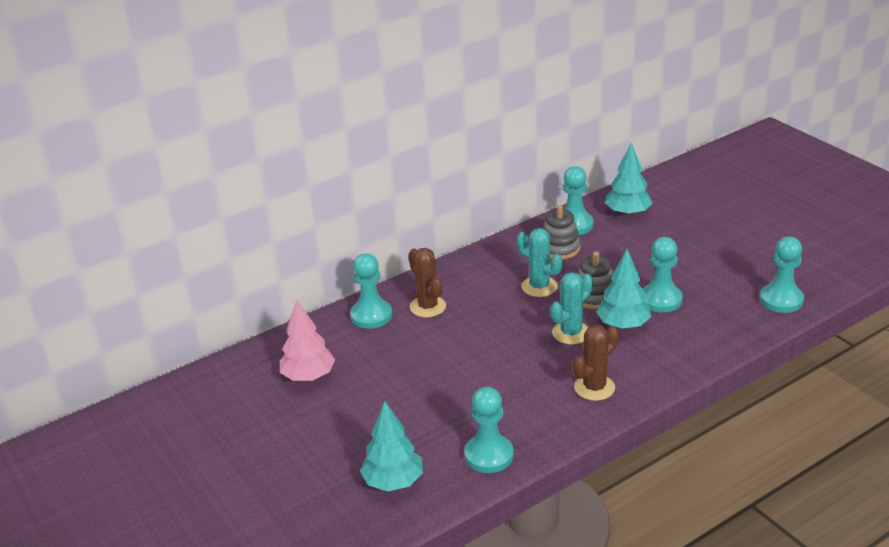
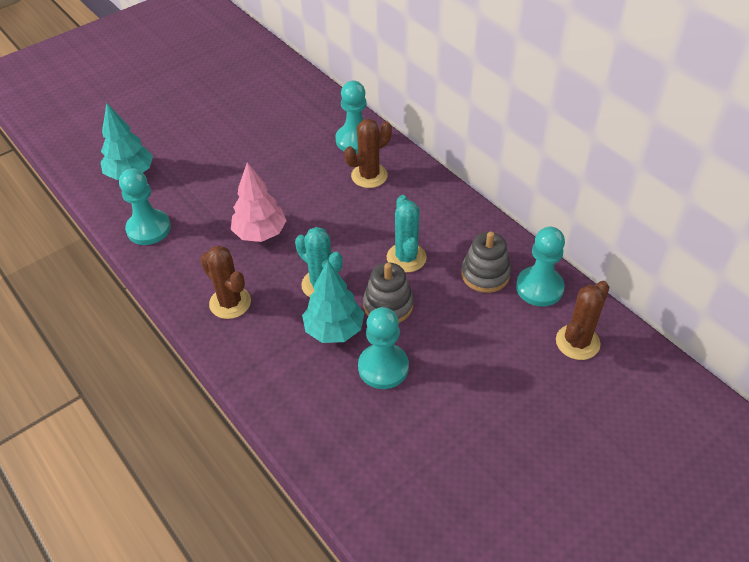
camera: 85 degrees right, 15 degrees up
pink tree [280,300,335,381] -> pink tree moved to [231,162,287,242]
turquoise cactus [517,228,562,297] -> turquoise cactus turned 45 degrees counterclockwise [387,195,427,273]
turquoise tree [605,143,652,216] -> brown cactus [556,281,610,360]
turquoise pawn [760,236,804,313] -> none

